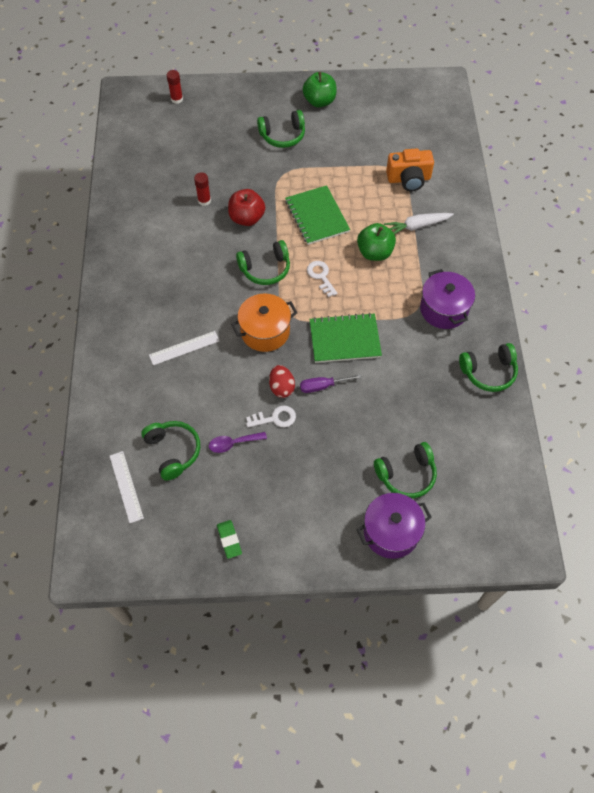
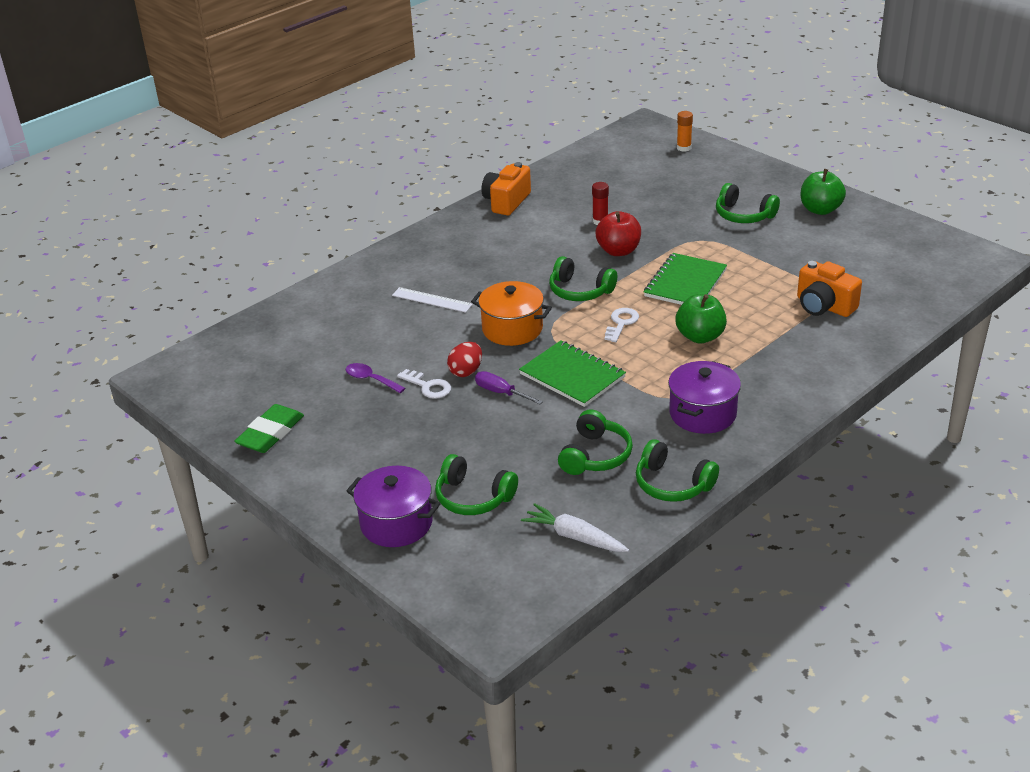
camera: 50 degrees right, 25 degrees down
white ruler [110,451,144,523] -> none
green headphones [141,421,200,481] -> green headphones moved to [558,409,633,475]
red glue stick [167,70,183,104] -> orange glue stick [677,111,693,152]
green eraser [217,520,242,559] -> green eraser [234,404,304,453], size x1.62
white carrot [384,213,454,234] -> white carrot moved to [521,503,629,552]
none -> orange camera [481,162,531,216]

